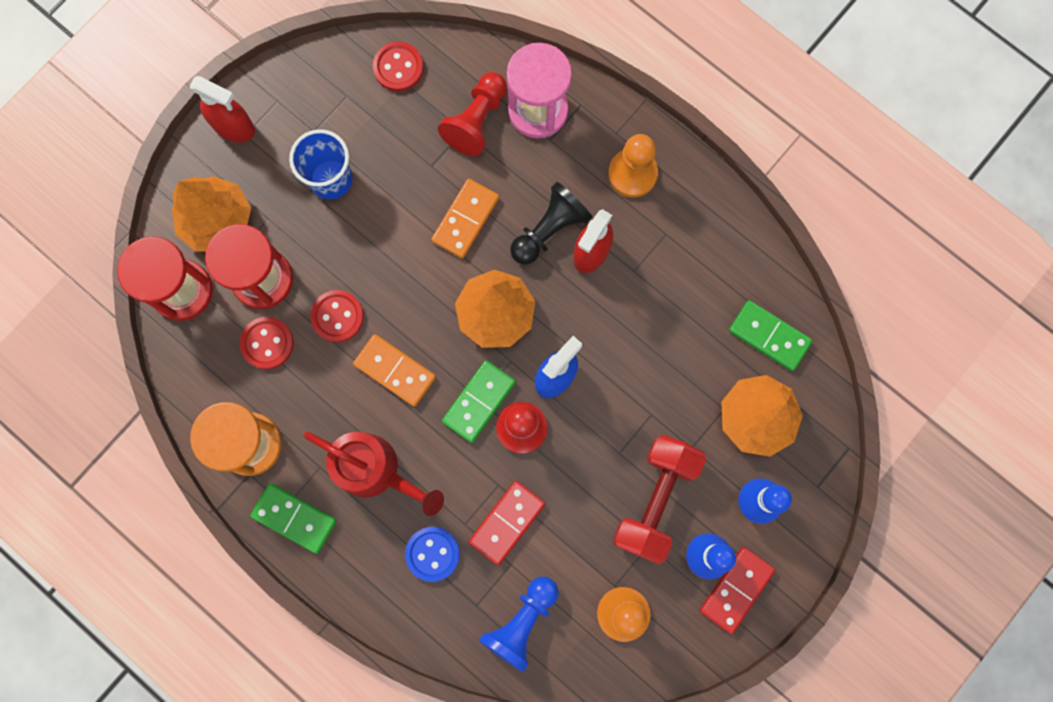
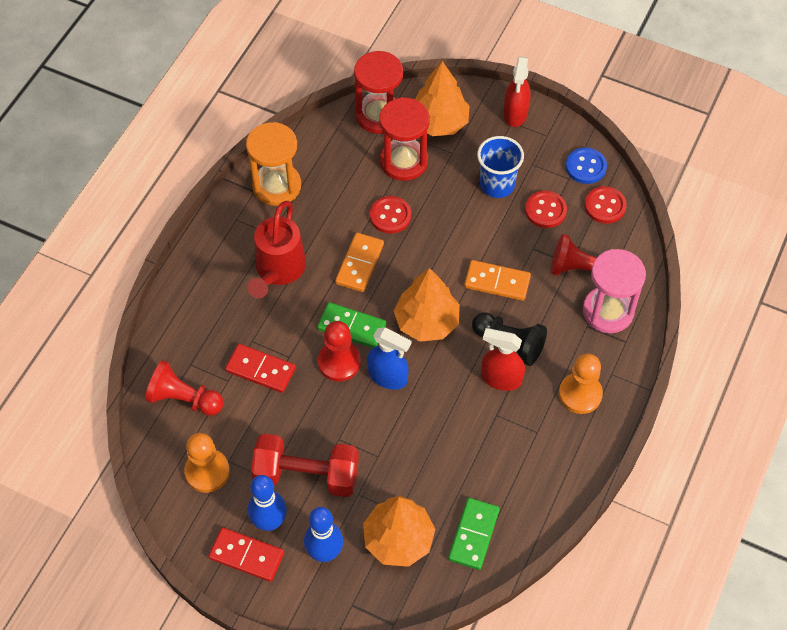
camera: 75 degrees right, 20 degrees down
red button [240,317,294,369] -> red button moved to [525,191,567,228]
green domino [250,483,336,554] -> none
blue button [405,527,460,582] -> blue button moved to [566,148,607,184]
blue pawn [479,577,559,672] -> red pawn [145,360,224,416]

